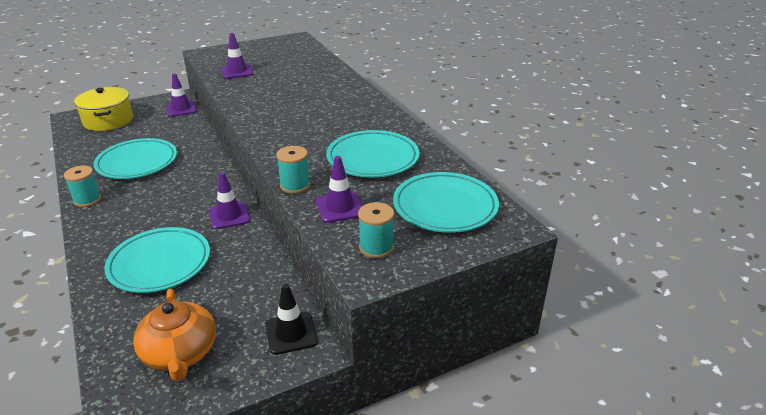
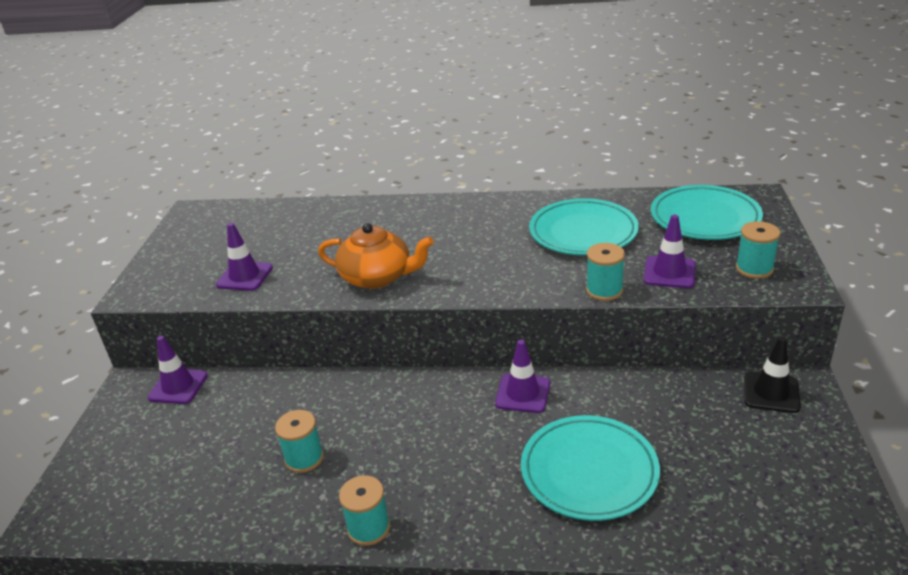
camera: 55 degrees left, 0 degrees up
yellow pot [74,87,133,131] -> none
turquoise plate [94,138,177,179] -> turquoise spool [275,410,324,473]
orange teapot [133,289,216,381] -> orange teapot moved to [318,223,434,289]

